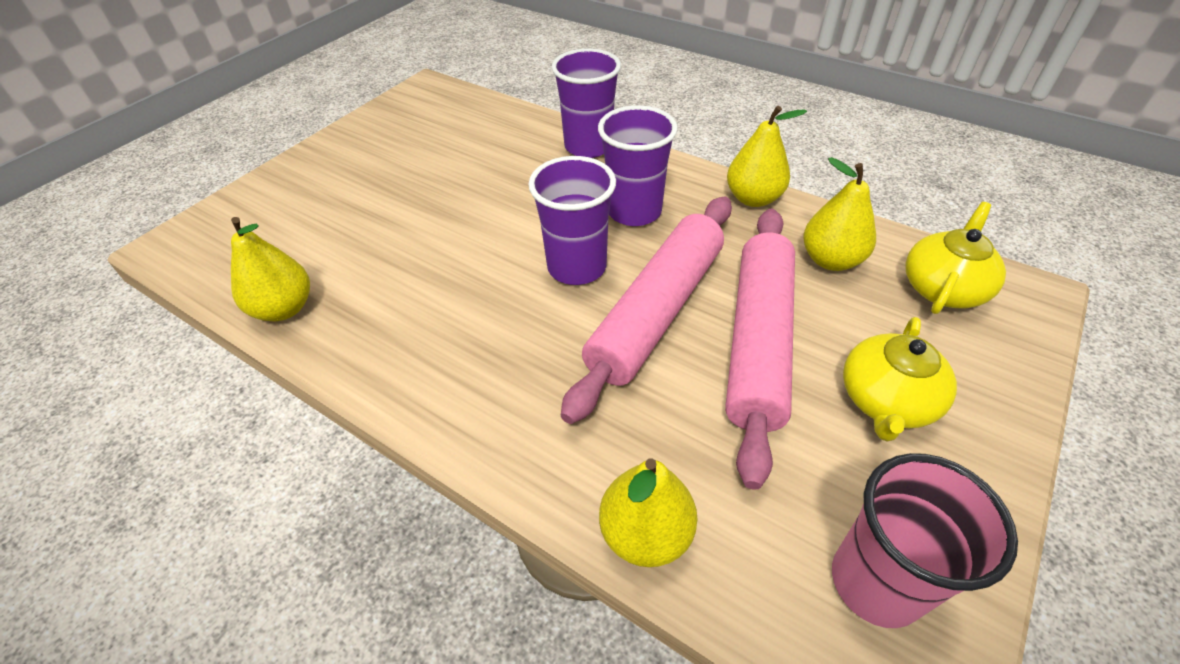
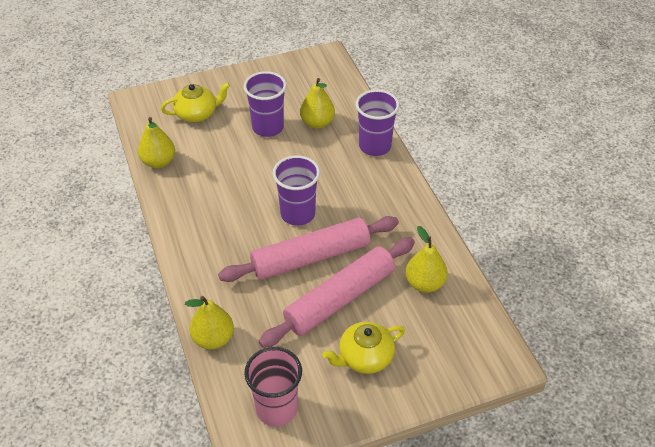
camera: 35 degrees right, 0 degrees up
purple cup [598,105,678,226] -> purple cup moved to [244,71,287,137]
yellow pear [727,106,807,207] -> yellow pear moved to [300,78,335,129]
yellow teapot [905,202,1006,314] -> yellow teapot moved to [161,82,230,122]

